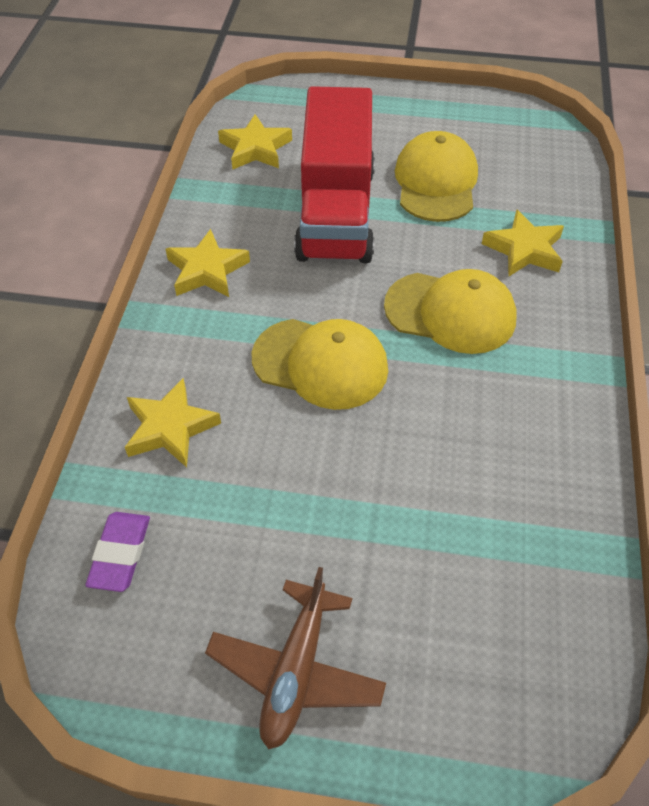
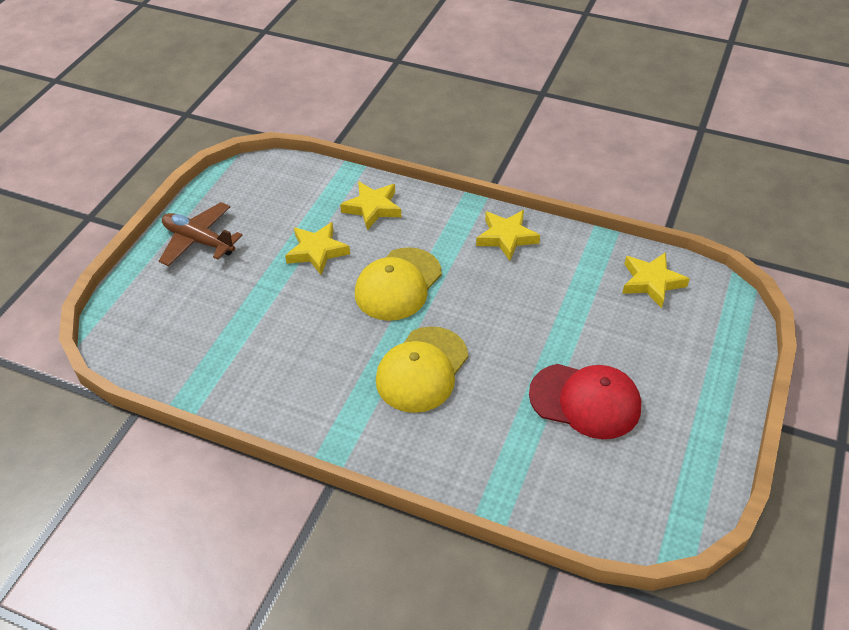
camera: 105 degrees right, 5 degrees down
purple eraser [85,512,150,592] -> none
red truck [294,86,375,263] -> none
yellow cap [395,131,478,222] -> red cap [529,364,641,439]
yellow star [482,210,564,277] -> yellow star moved to [285,222,350,275]

